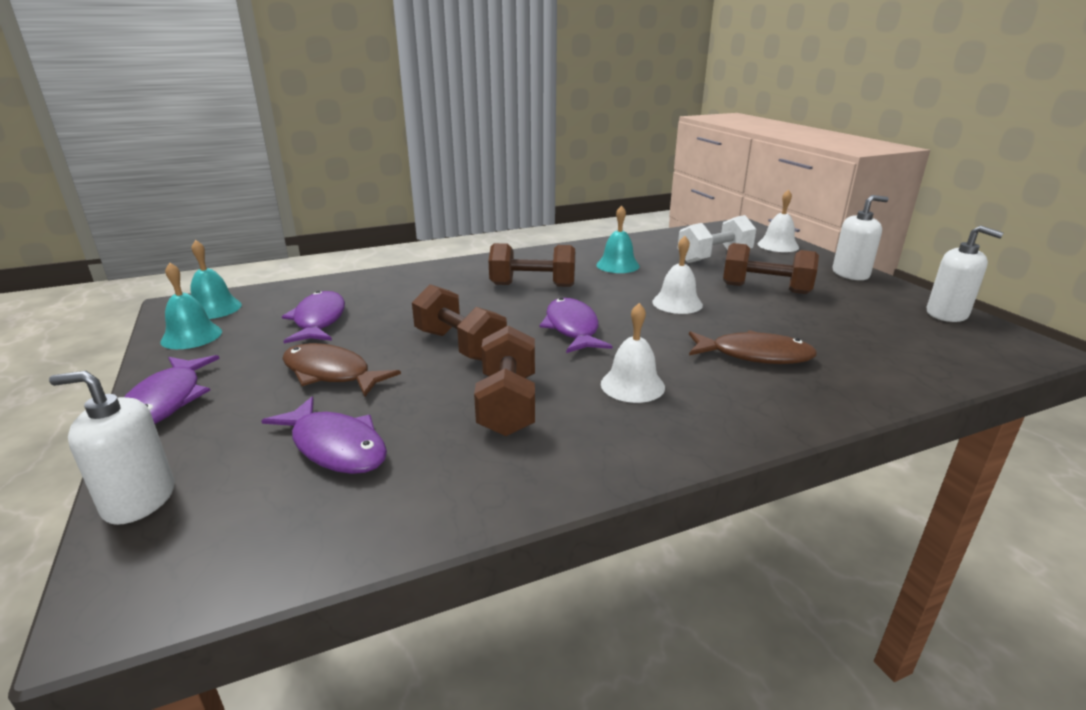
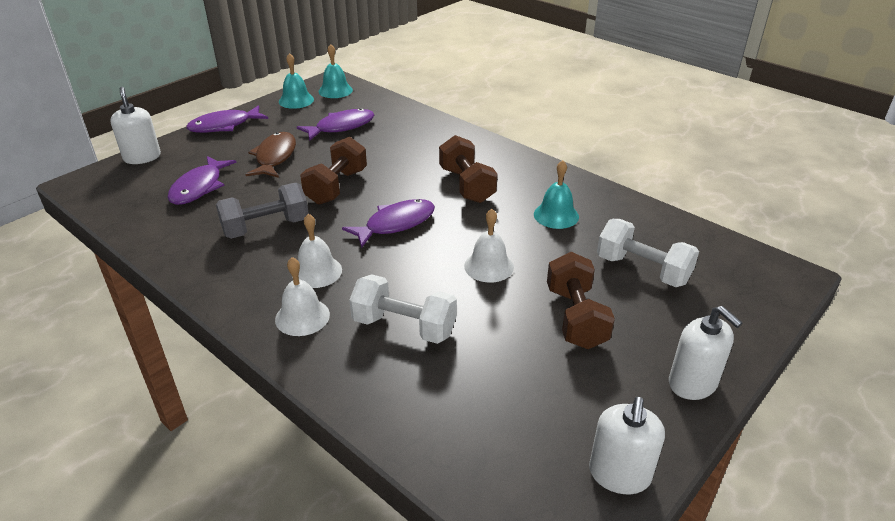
camera: 65 degrees right, 10 degrees up
brown dumbbell [474,325,535,436] -> grey dumbbell [216,183,309,239]
brown fish [689,330,817,364] -> white dumbbell [349,274,457,344]
white bell [757,190,799,252] -> white bell moved to [275,257,330,336]

